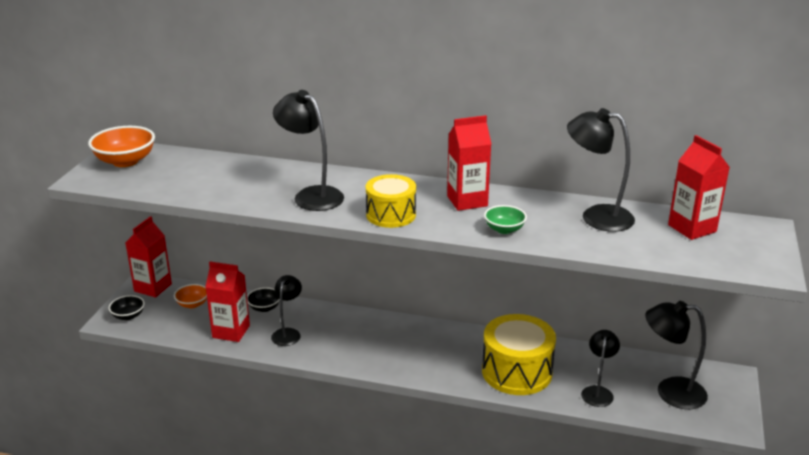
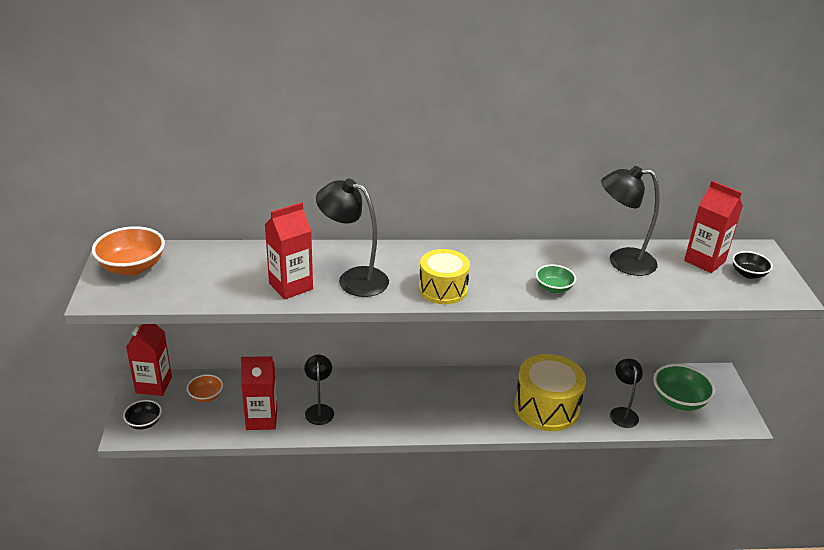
camera: 20 degrees left, 5 degrees up
black bowl [247,287,280,312] -> black bowl moved to [732,251,773,279]
red carton [447,115,491,211] -> red carton moved to [265,202,313,300]
black lamp [645,301,708,409] -> green bowl [653,364,715,411]

